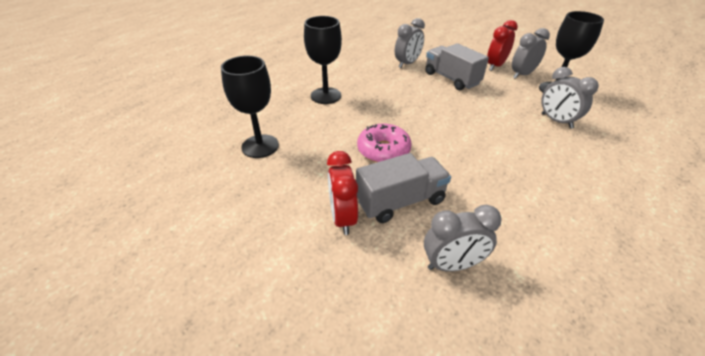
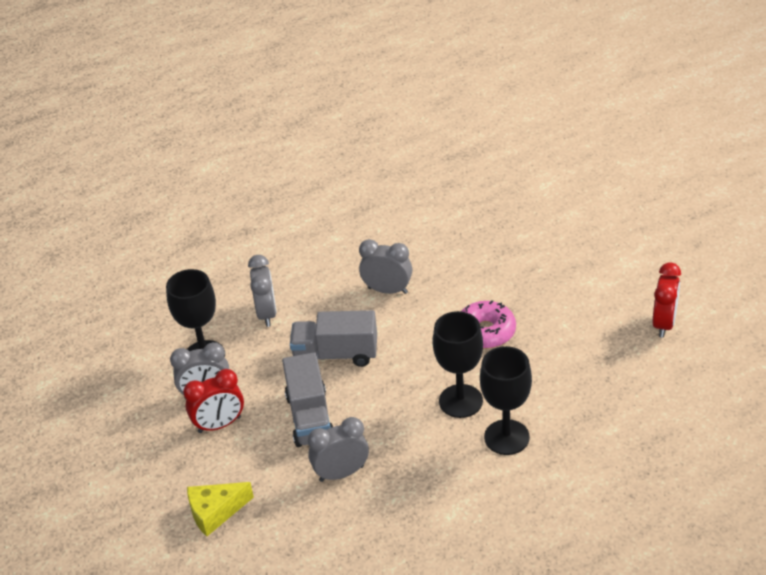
camera: 150 degrees left, 0 degrees up
black goblet [221,56,279,158] -> black goblet moved to [433,311,483,418]
red clock [327,151,358,235] -> red clock moved to [653,263,681,338]
grey truck [356,153,451,223] -> grey truck moved to [290,310,377,367]
grey clock [424,205,502,272] -> grey clock moved to [359,239,412,294]
none -> yellow cheese [187,482,254,536]

